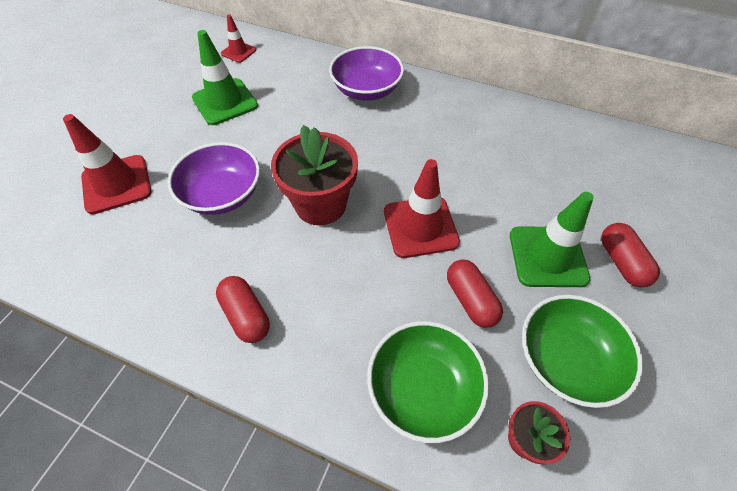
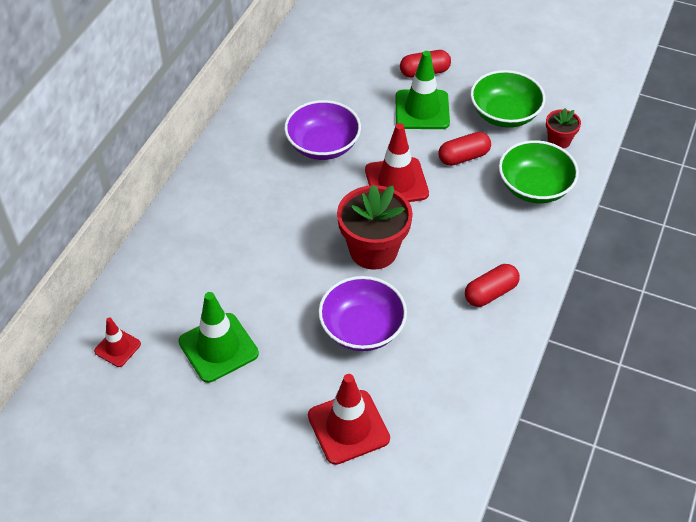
camera: 90 degrees left, 5 degrees down
purple bowl [329,46,404,101] -> purple bowl moved to [284,100,361,160]

